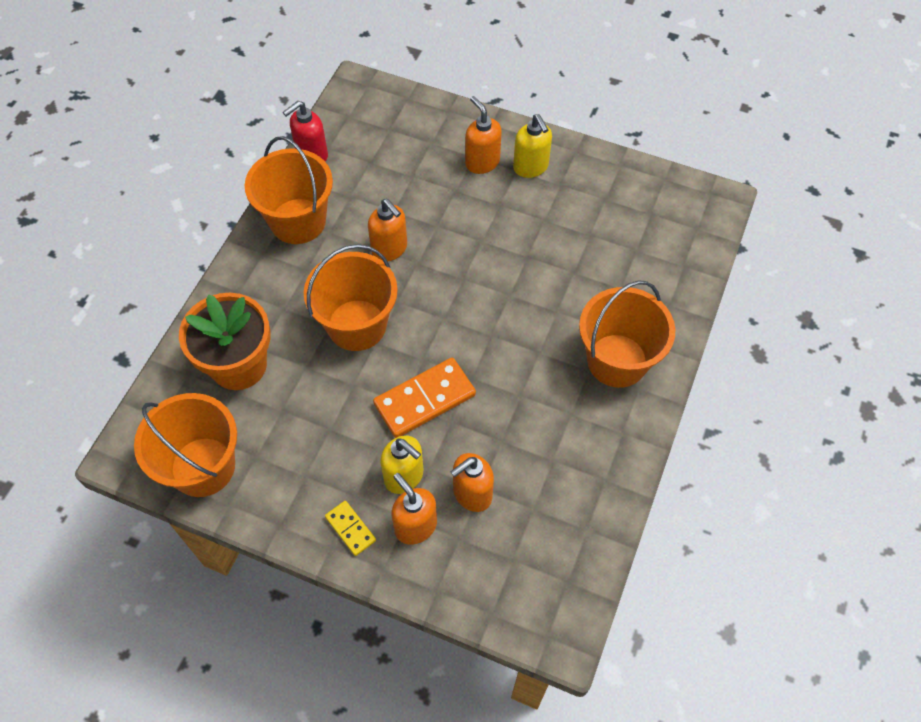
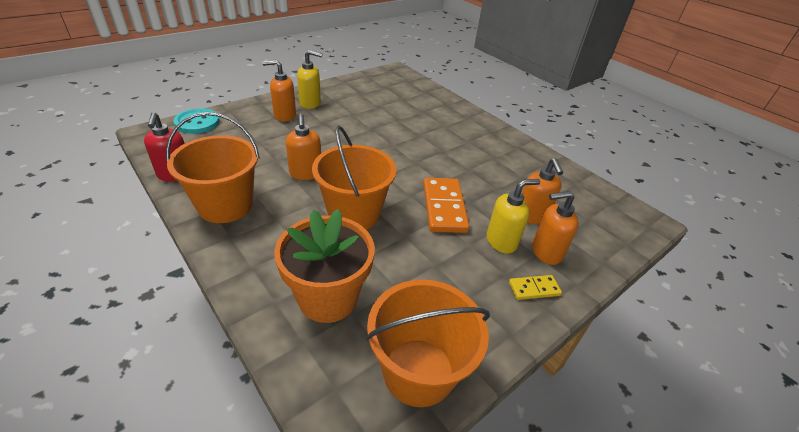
camera: 65 degrees left, 20 degrees down
orange soap dispenser [368,199,407,261] -> orange soap dispenser turned 90 degrees clockwise [286,114,321,180]
orange bucket [579,281,676,388] -> none
none -> turquoise button [174,108,219,134]

